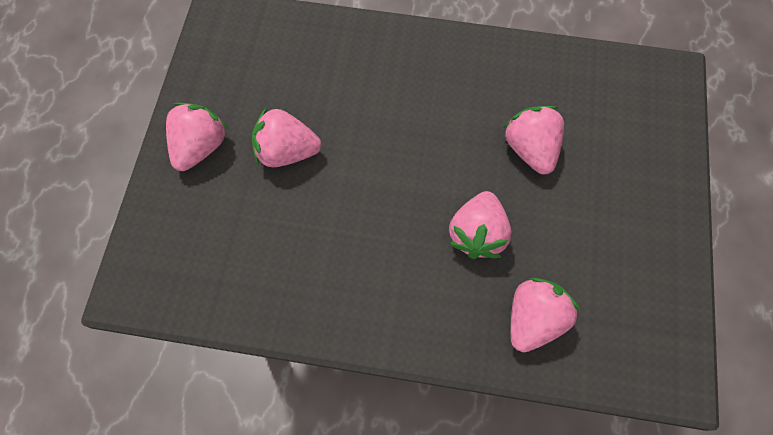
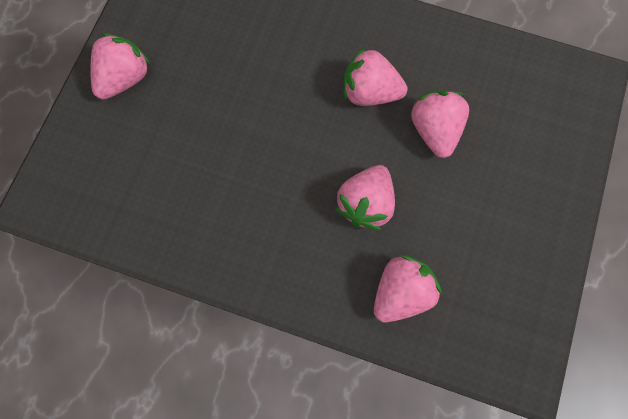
camera: 10 degrees right, 5 degrees up
pink strawberry [252,107,321,167] -> pink strawberry moved to [344,47,407,106]

